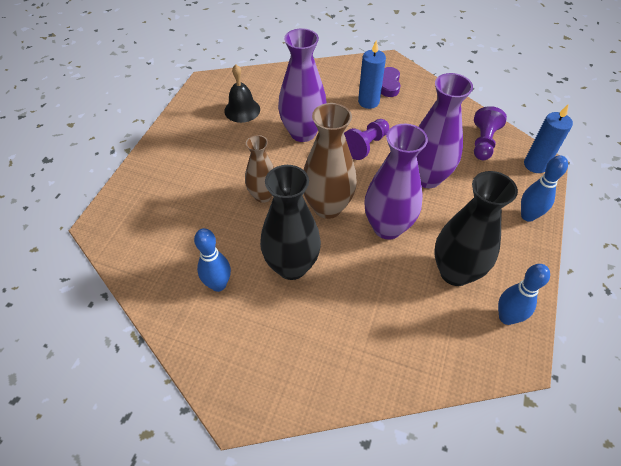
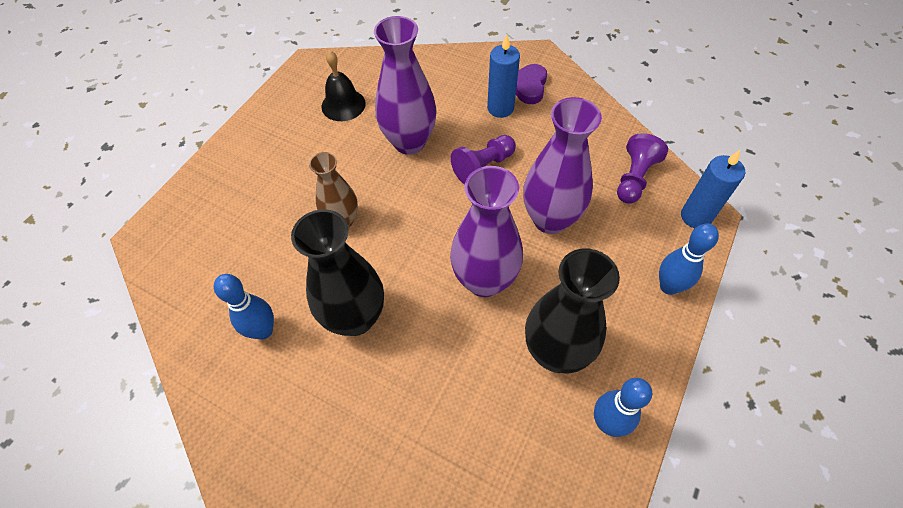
camera: 10 degrees right, 5 degrees up
brown vase [303,103,357,219] -> none

